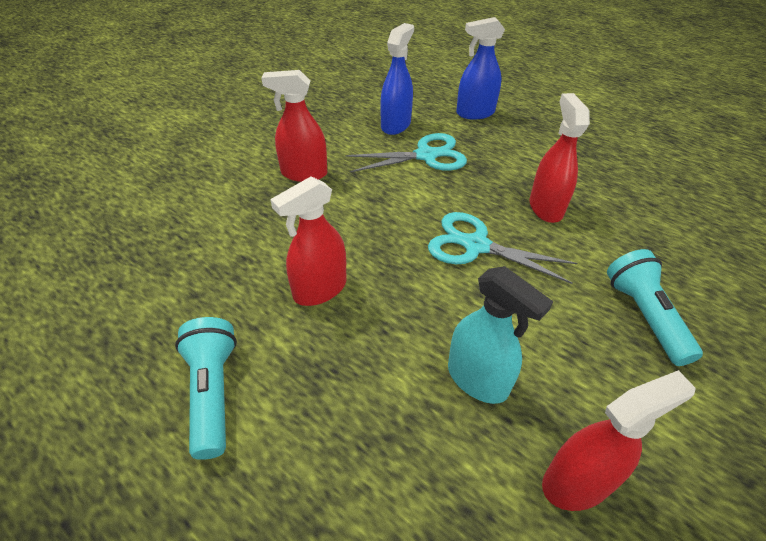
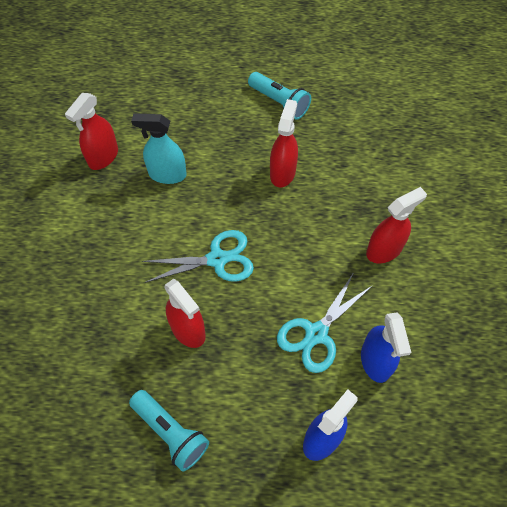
camera: 145 degrees right, 15 degrees up
turquoise flashlight [607,249,703,366] -> turquoise flashlight moved to [129,390,209,472]

